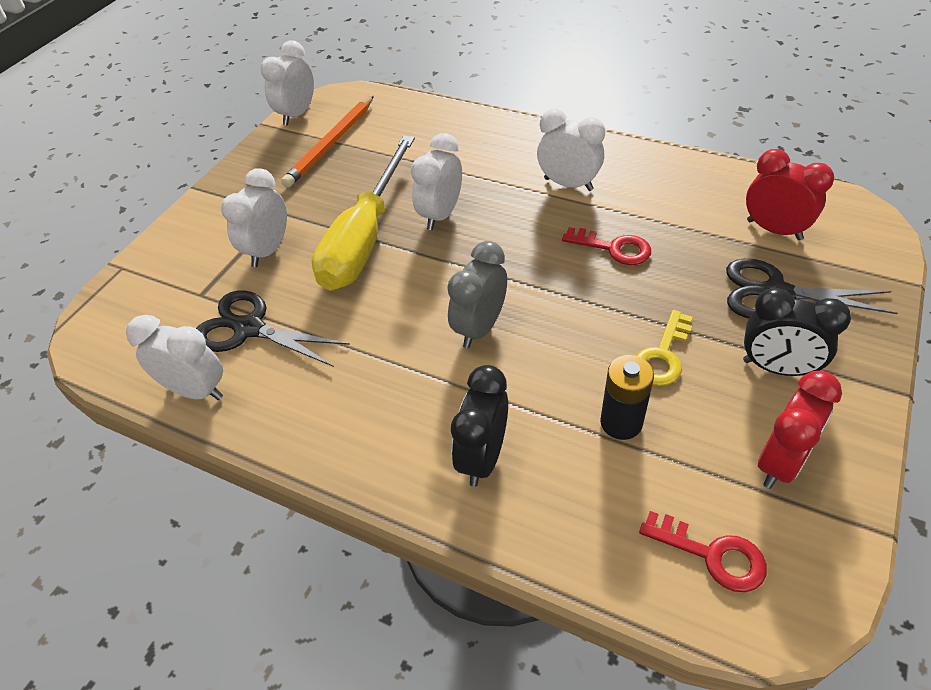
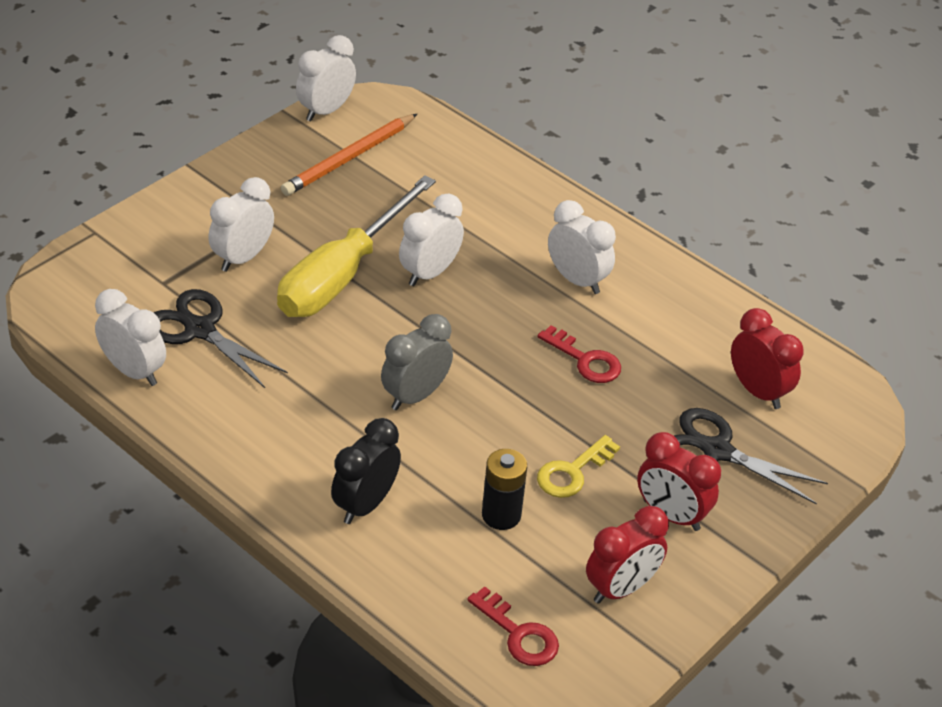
camera: 10 degrees right, 5 degrees down
black clock [743,288,851,376] -> red clock [637,432,721,531]

